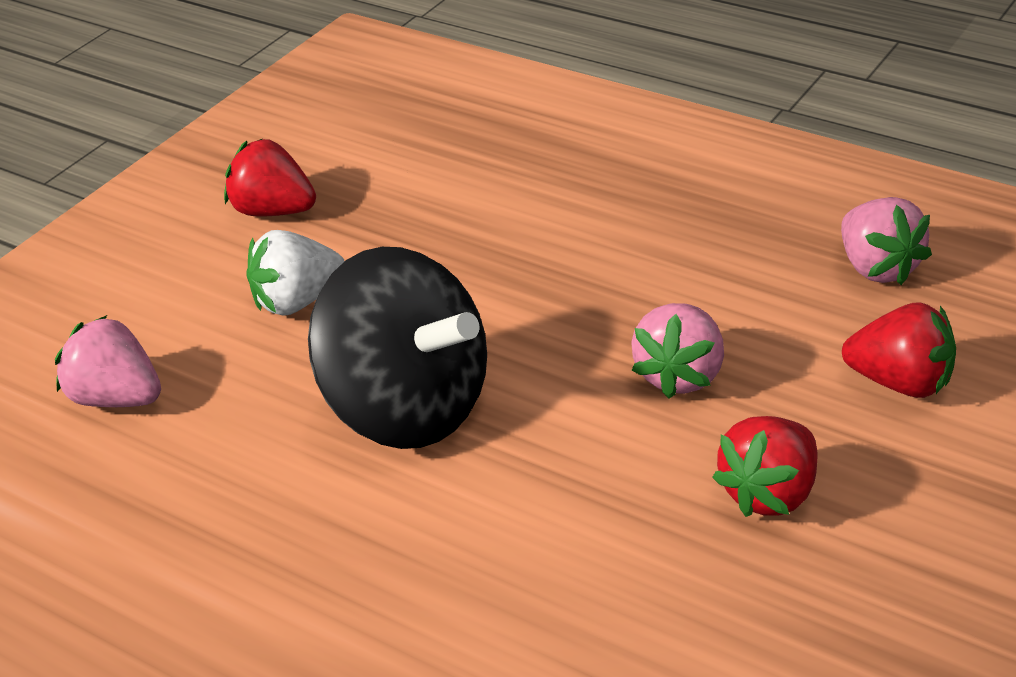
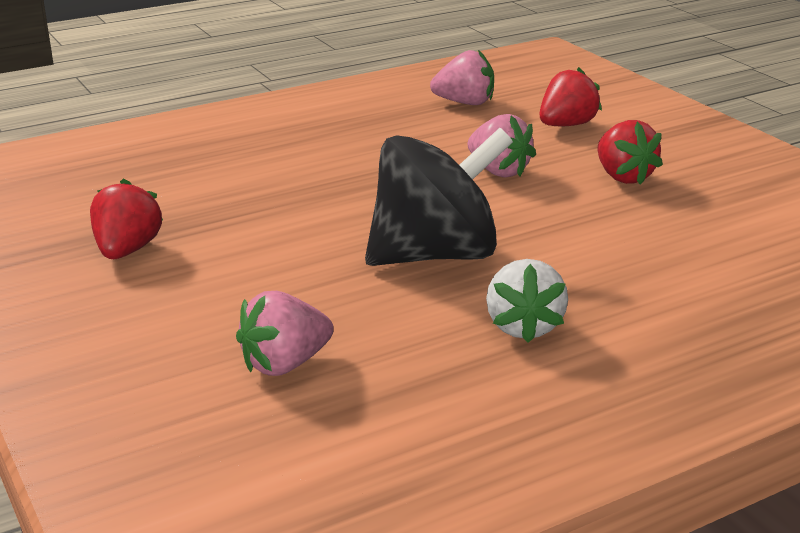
camera: 65 degrees left, 10 degrees down
red strawberry [224,139,316,217] -> red strawberry turned 135 degrees clockwise [90,179,163,259]
white strawberry [247,230,344,316] -> white strawberry moved to [486,259,568,343]

